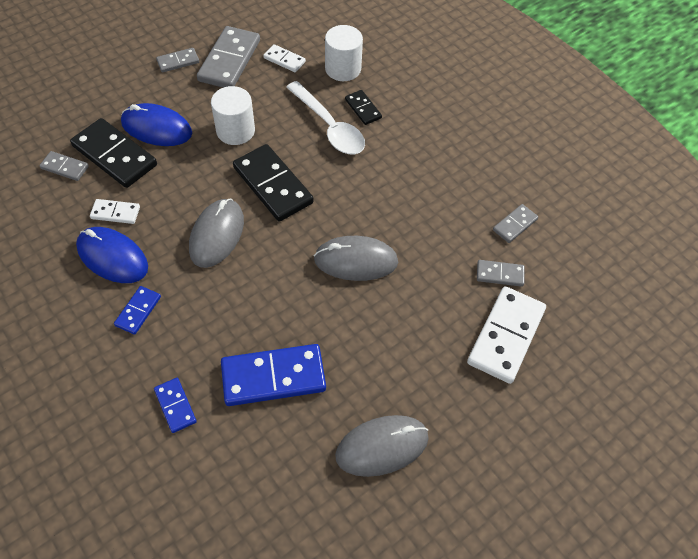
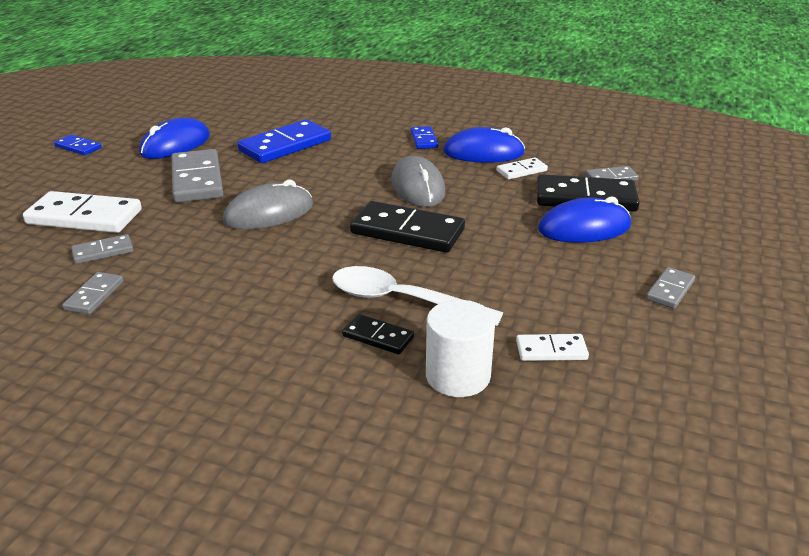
camera: 150 degrees right, 25 degrees down
blue domino [154,378,197,433] -> blue domino moved to [54,135,101,155]
grey domino [197,26,260,88] -> grey domino moved to [171,149,224,203]
white cylinder [211,86,255,145] -> none
grey mouse [335,415,429,477] -> blue mouse [139,118,210,159]
white domino [467,286,546,384] -> white domino turned 75 degrees counterclockwise [23,191,142,233]

